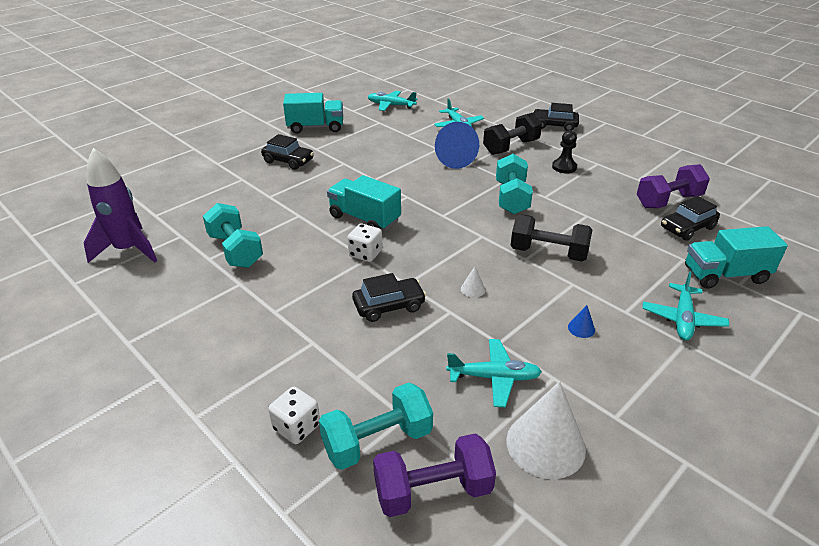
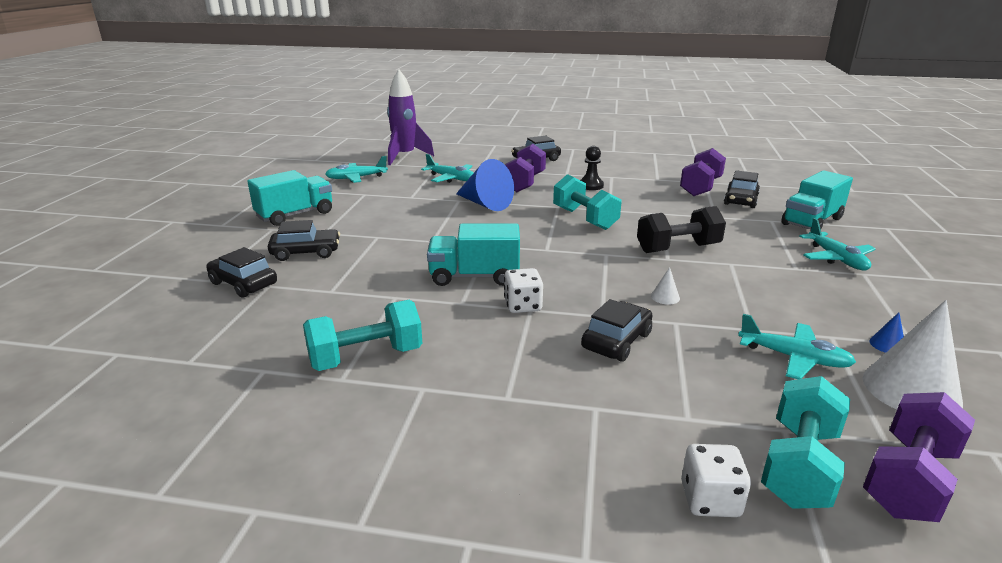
camera: 35 degrees left, 10 degrees down
purple rocket [84,148,157,263] -> purple rocket moved to [387,69,434,165]
turquoise dumbbell [203,203,263,268] -> turquoise dumbbell turned 45 degrees counterclockwise [303,300,422,371]
turquoise plane [446,339,542,407] -> turquoise plane turned 60 degrees clockwise [738,314,856,379]
black dumbbell [483,113,542,155] -> purple dumbbell [505,144,546,192]
blue cone [568,305,595,338] -> blue cone moved to [869,312,904,353]
none -> black car [206,247,277,298]

